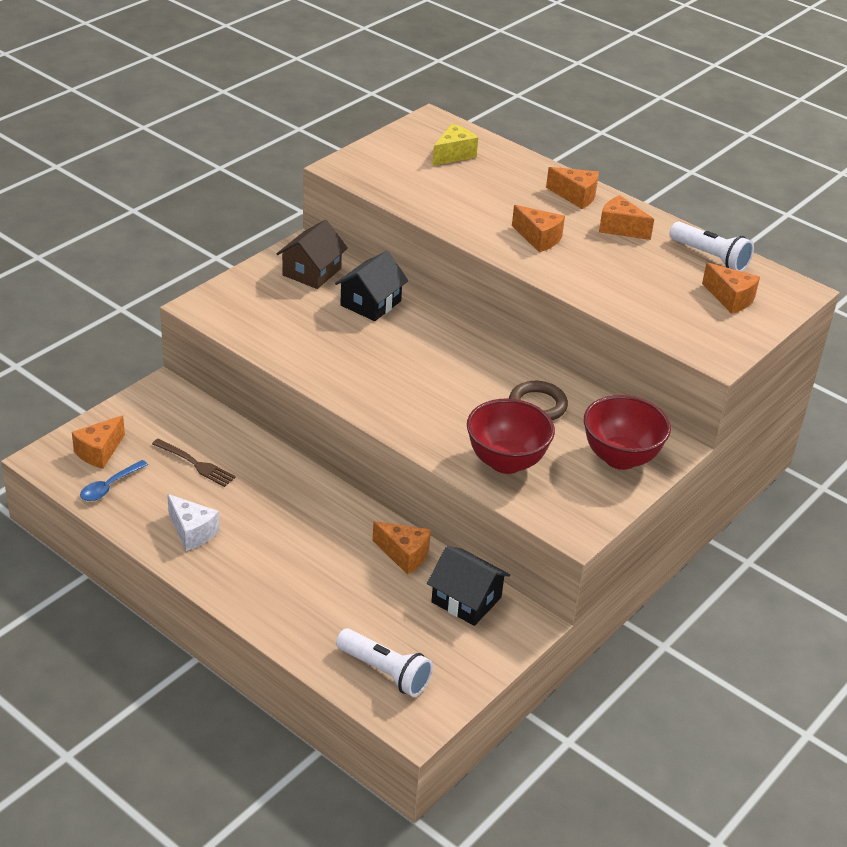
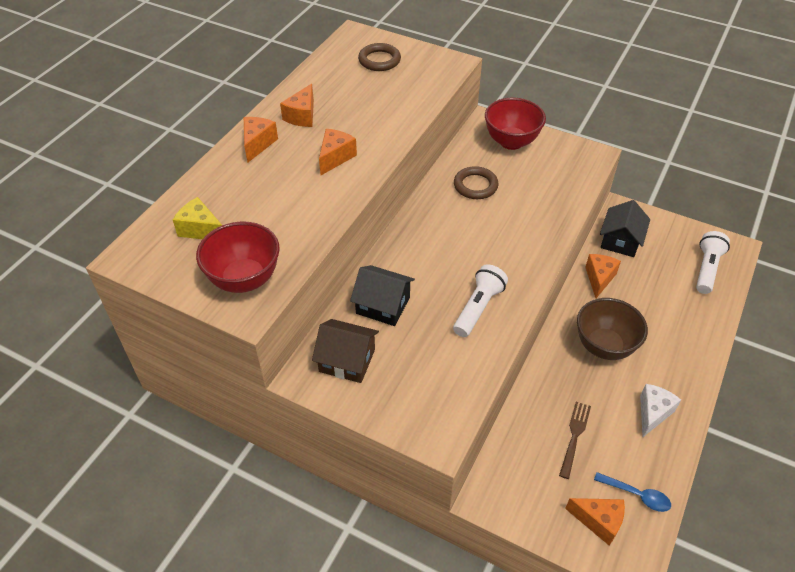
camera: 100 degrees left, 10 degrees up
red bowl [467,398,555,474] -> red bowl moved to [196,222,280,293]
white flashlight [670,222,754,272] -> white flashlight moved to [453,264,508,337]
orange cheese [702,263,760,314] -> brown ring [358,43,401,71]
none -> brown bowl [577,298,648,360]

